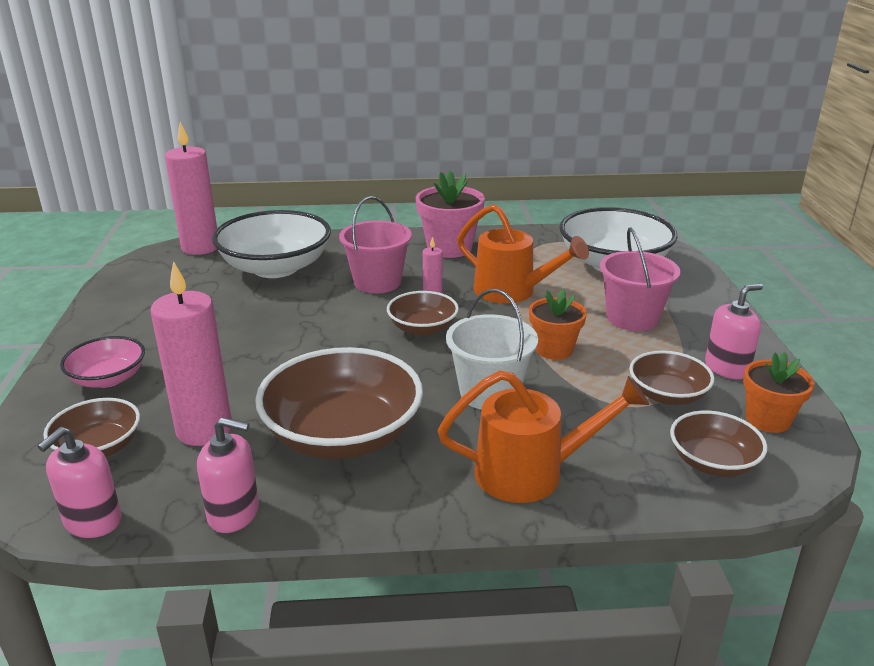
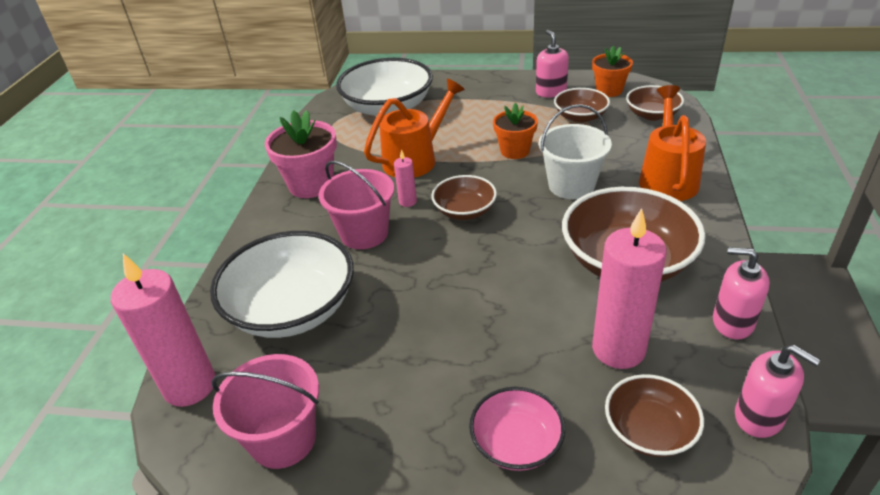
camera: 75 degrees left, 10 degrees up
pink soap dispenser [197,417,259,533] -> pink soap dispenser turned 90 degrees counterclockwise [713,247,770,340]
pink bucket [600,227,680,331] -> pink bucket moved to [212,354,319,469]

